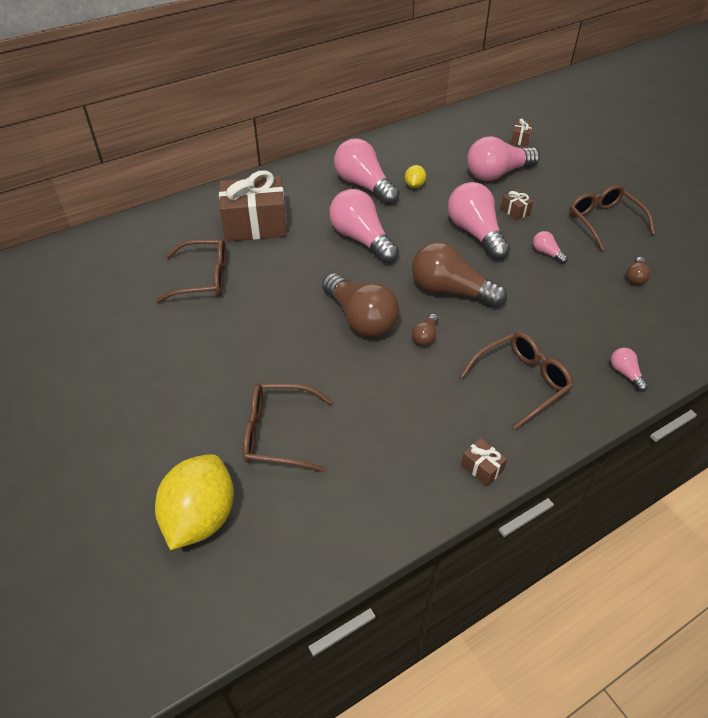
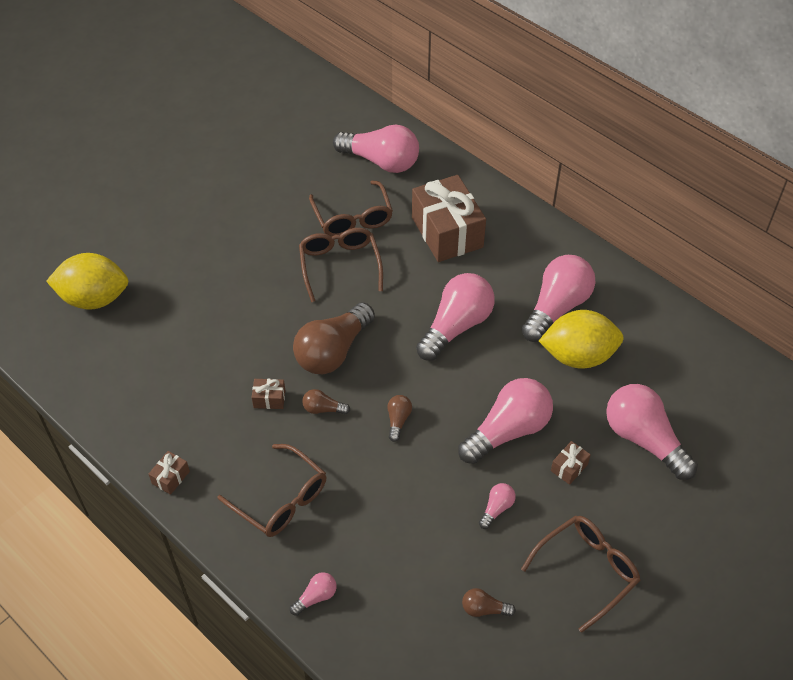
camera: 75 degrees right, 5 degrees up
brown glasses [243,383,333,472] -> brown glasses moved to [299,228,383,302]
yellow lemon [405,165,426,188] -> yellow lemon [539,310,624,369], size x2.16
brown light bulb [412,241,507,308] -> brown light bulb [387,395,412,442], size x0.44
brown gift [511,118,533,146] -> brown gift moved to [252,379,285,409]
none -> pink light bulb [333,124,419,173]

